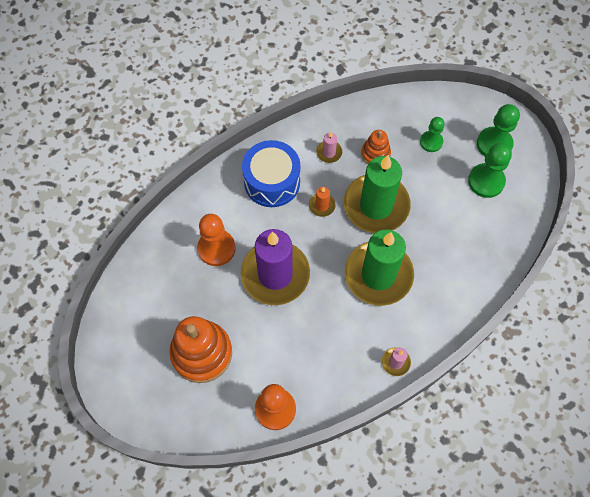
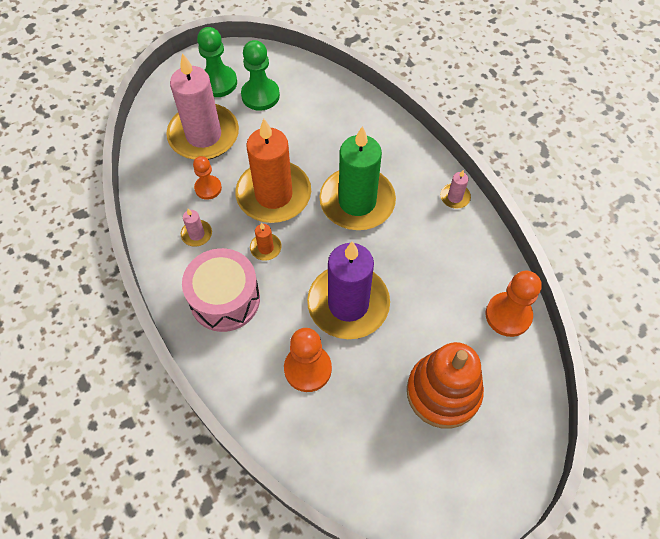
camera: 85 degrees left, 5 degrees down
blue drum [242,140,301,207] -> pink drum [182,248,260,332]
green candle [344,155,411,233] -> orange candle [235,119,311,223]
orange stacking toy [361,130,391,164] -> orange pawn [193,156,222,200]
green pawn [420,117,444,152] -> pink candle [166,53,239,160]

